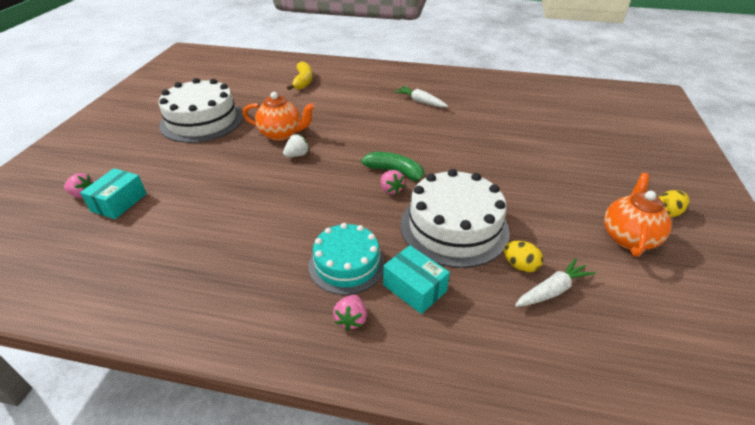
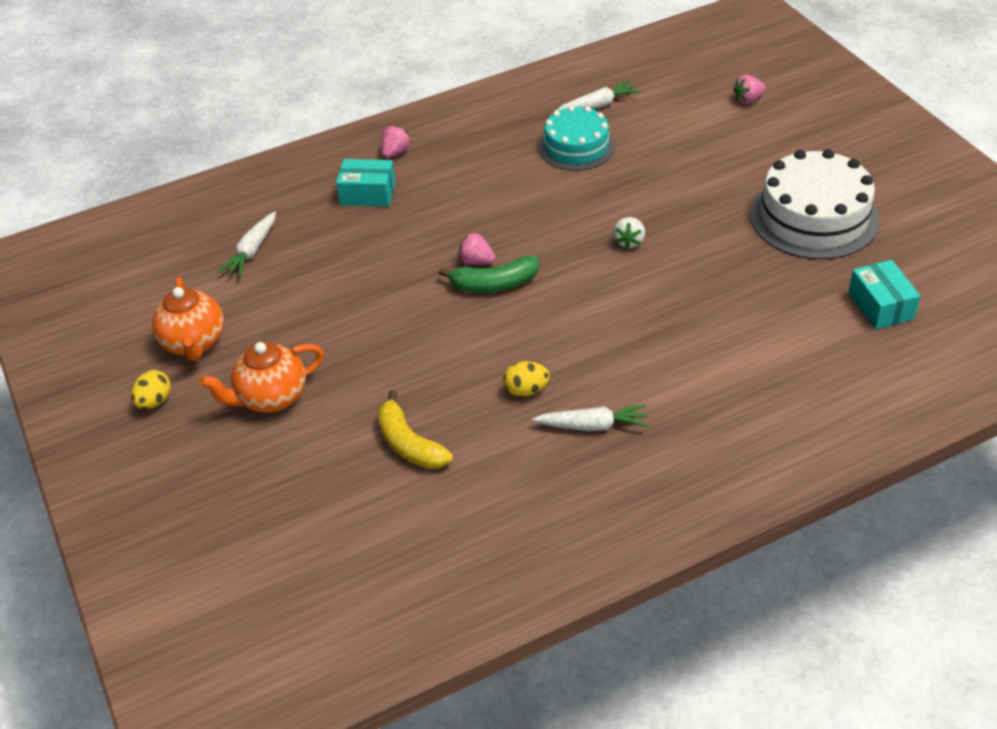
camera: 145 degrees right, 5 degrees up
turquoise box [80,168,147,219] -> turquoise box moved to [848,260,920,329]
orange teapot [243,92,315,141] -> orange teapot moved to [200,342,324,413]
yellow banana [287,61,313,90] -> yellow banana moved to [377,390,453,469]
turquoise cake [309,223,385,295] -> turquoise cake moved to [539,106,615,171]
pink strawberry [333,295,367,331] -> pink strawberry turned 60 degrees clockwise [381,126,411,158]
white cake [400,169,510,268] -> none
yellow egg [504,241,543,272] -> yellow egg moved to [503,361,550,397]
none -> white carrot [556,80,640,111]

